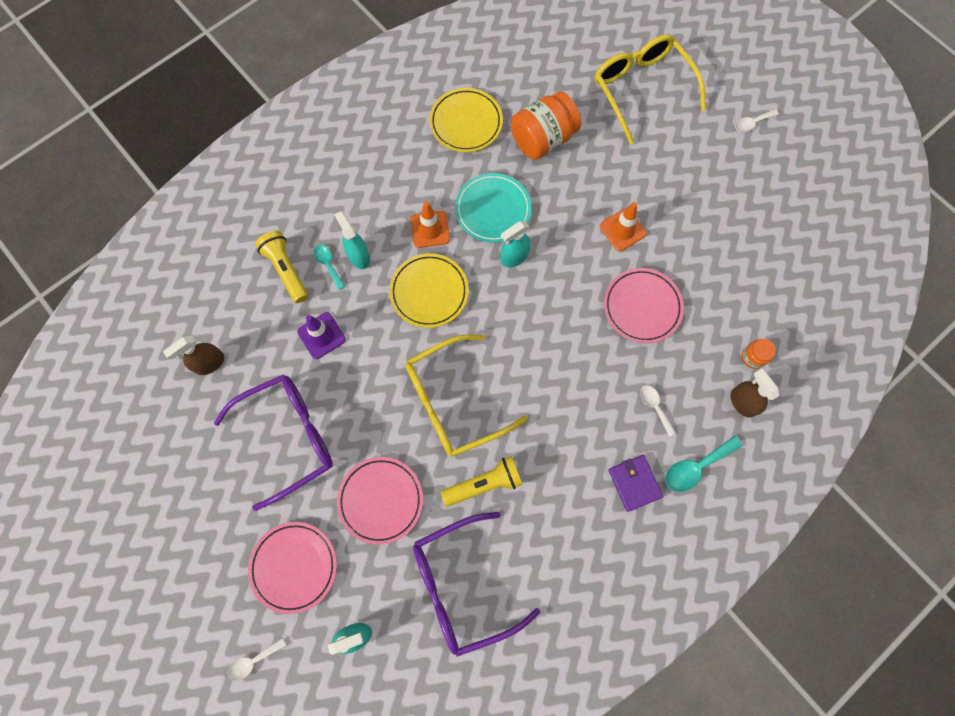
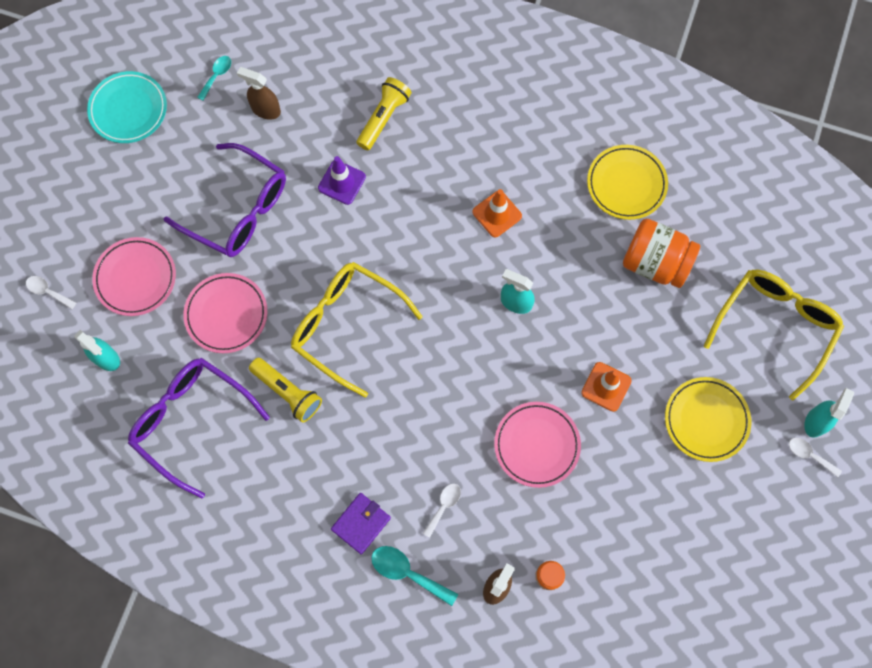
camera: 60 degrees right, 0 degrees up
turquoise spoon [313,245,345,290] -> turquoise spoon moved to [197,56,231,101]
turquoise spray bottle [334,211,370,269] -> turquoise spray bottle moved to [804,388,854,438]
yellow plate [389,253,469,328] -> yellow plate moved to [665,377,751,462]
turquoise plate [455,173,531,243] -> turquoise plate moved to [87,71,167,143]

